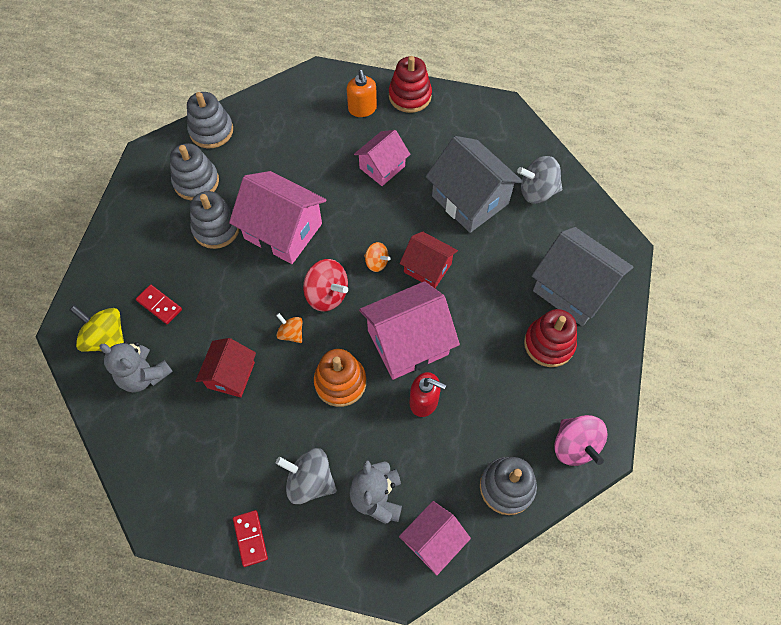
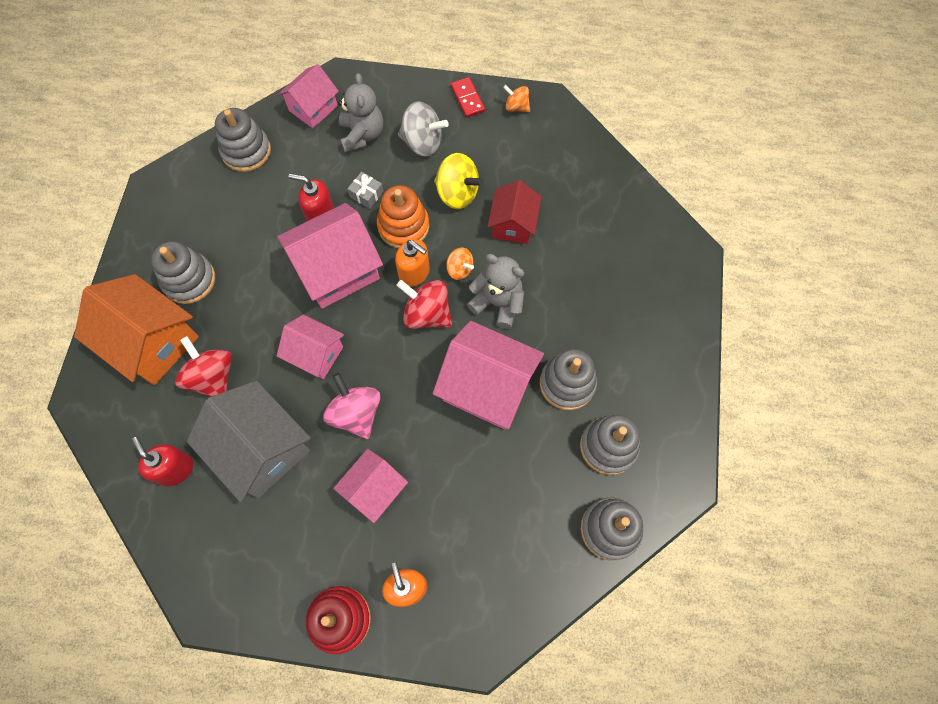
camera: 175 degrees right, 5 degrees up
yellow spinning top [70,305,124,352] -> yellow spinning top moved to [434,153,484,209]
grey teddy bear [100,341,173,392] -> grey teddy bear moved to [467,254,524,329]
red domino [136,285,182,324] -> none
orange spinning top [364,242,391,272] -> orange spinning top moved to [503,85,530,112]
red house [400,231,458,288] -> pink house [277,314,344,379]
grey spinning top [517,156,562,204] -> red soap dispenser [132,437,193,487]
red stacking toy [524,309,577,367] -> grey stacking toy [151,241,215,304]
grey house [532,227,633,326] -> orange house [74,274,199,385]
pink spinning top [554,415,607,466] -> pink spinning top moved to [323,373,380,439]
none -> red spinning top [175,336,232,397]
none -> grey gift [347,172,384,209]
none -> orange soap dispenser [395,239,430,287]

